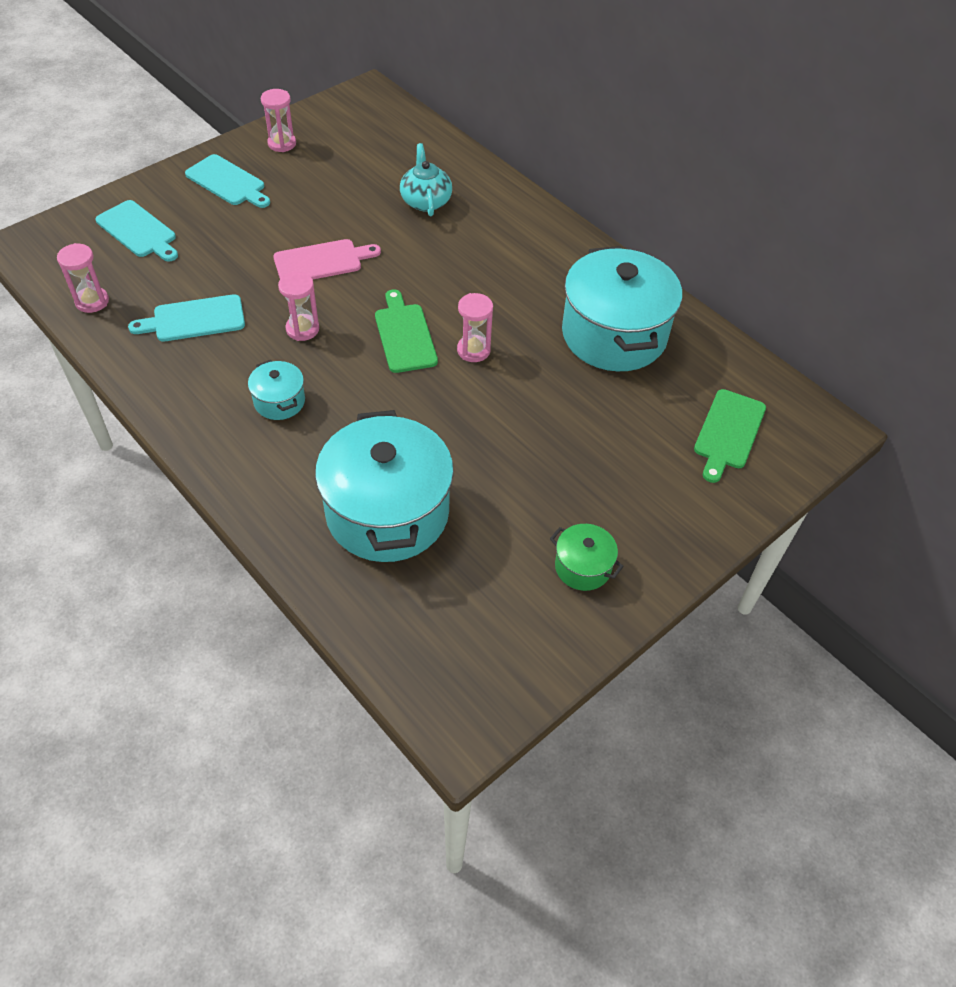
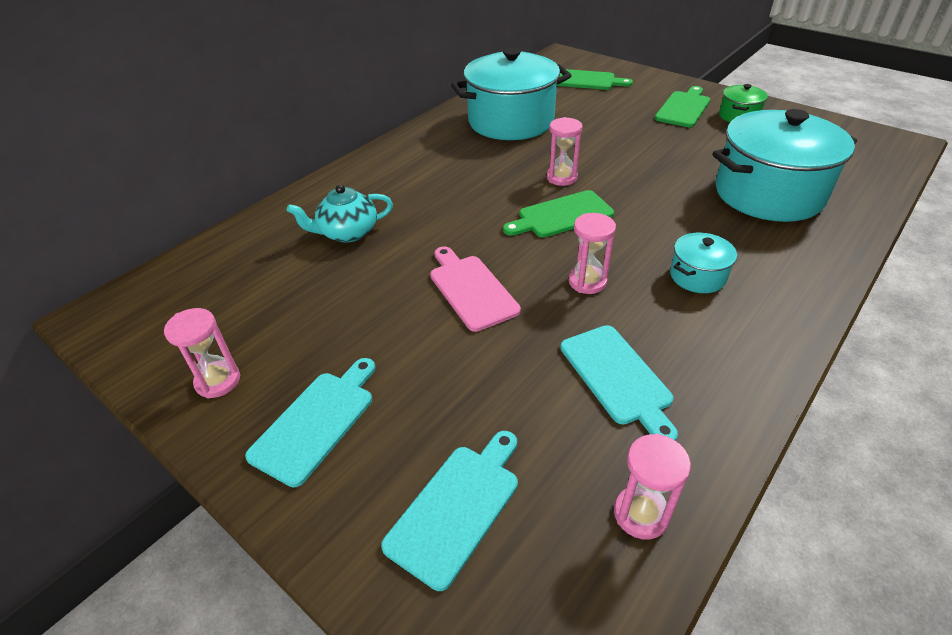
camera: 95 degrees left, 10 degrees down
none -> green cutting board [655,86,710,127]

